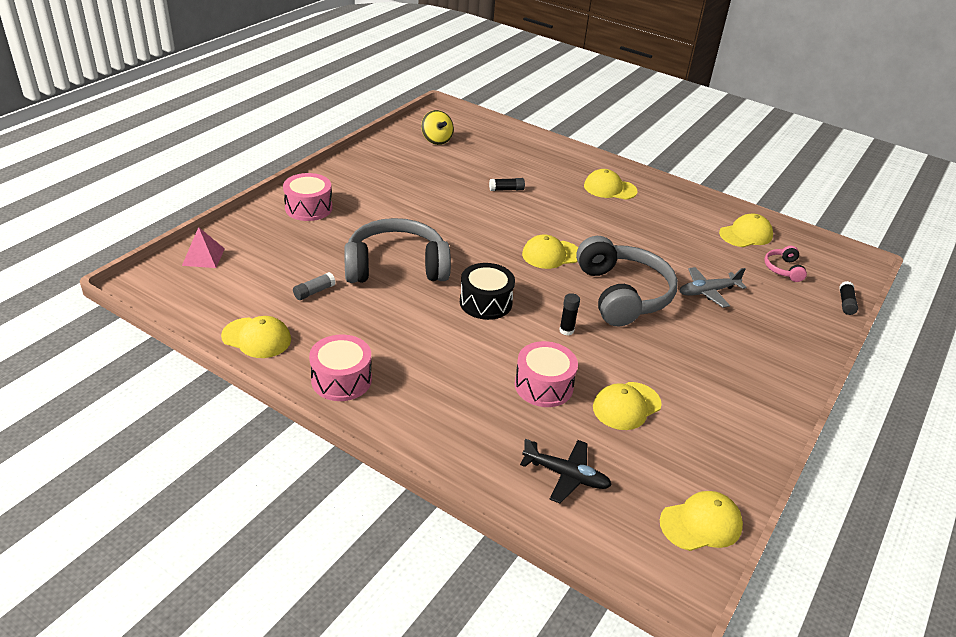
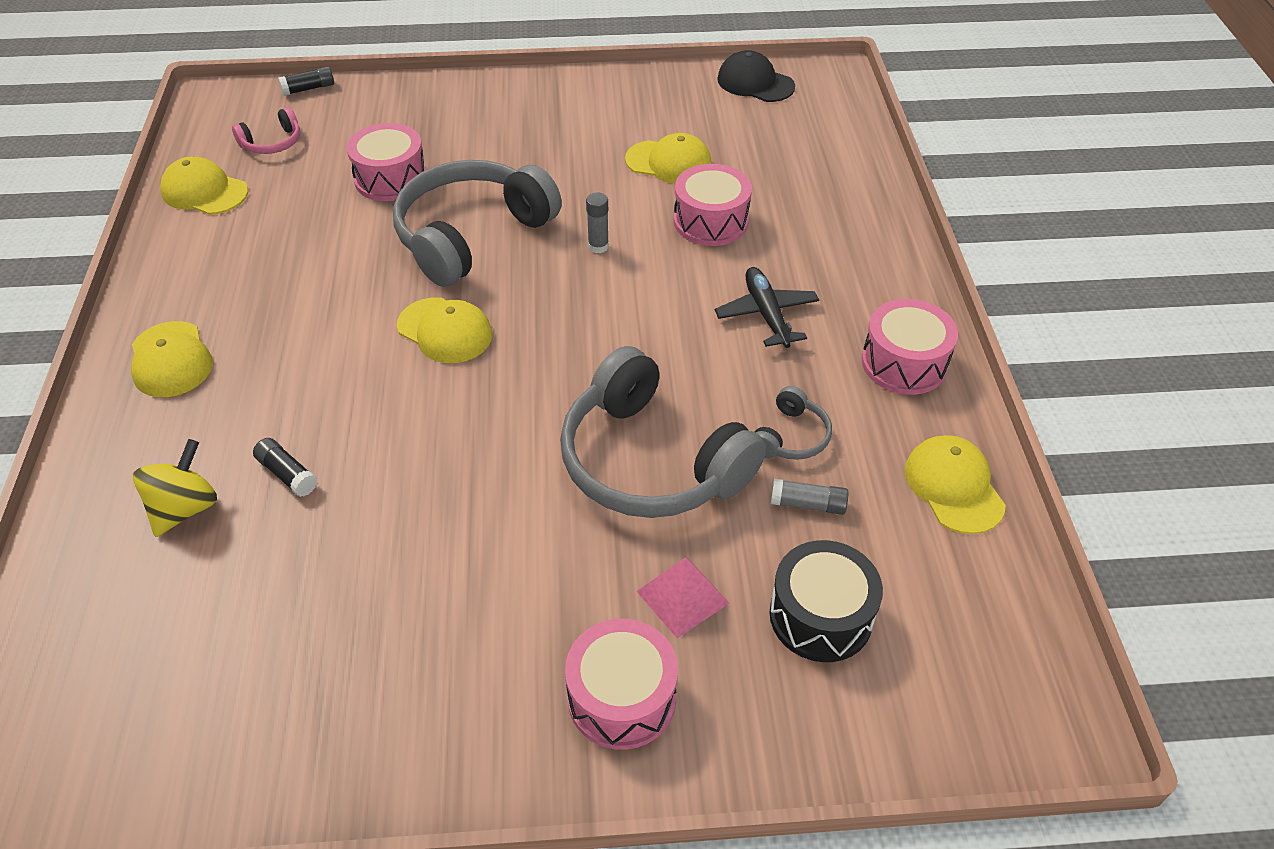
camera: 125 degrees left, 10 degrees up
pink pyramid [182,227,225,268] -> pink pyramid moved to [637,557,729,638]
yellow spinning top [421,110,454,145] -> yellow spinning top moved to [133,439,217,537]
black drum [460,263,515,320] -> black drum moved to [770,540,883,662]
black plane [520,439,612,503] -> black plane moved to [715,267,819,348]
black glue stick [559,293,580,336] -> grey glue stick [586,193,609,253]
yellow cap [660,491,743,551] -> black cap [717,50,795,102]
grey plane [680,267,747,308] -> pink drum [347,123,426,201]
none -> grey headphones [755,386,832,460]

